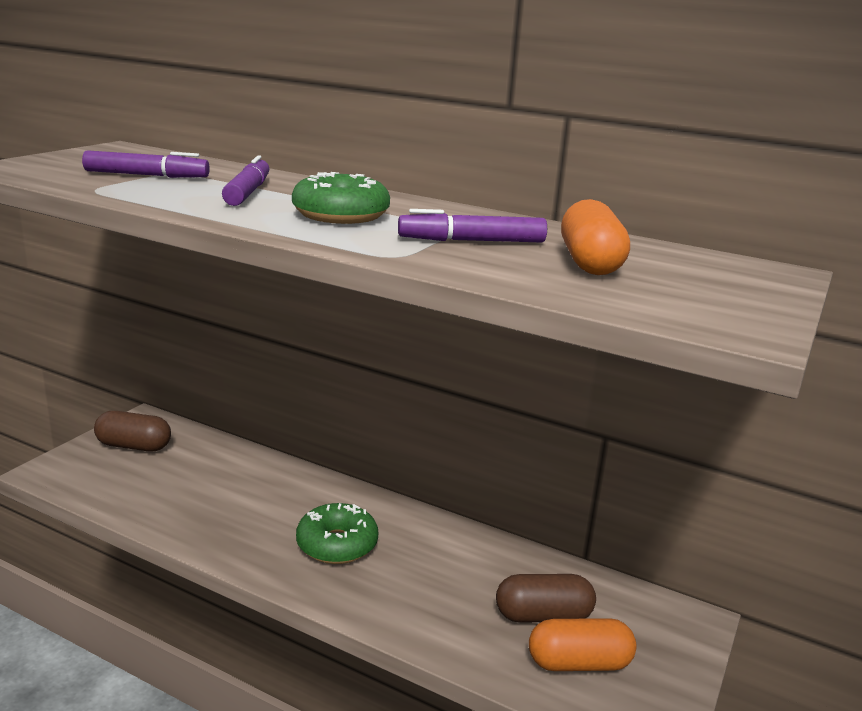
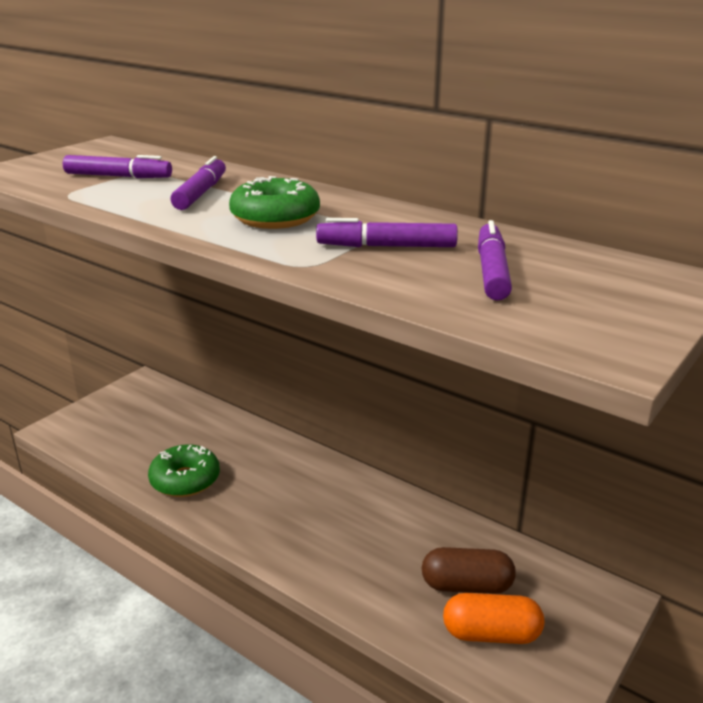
camera: 10 degrees right, 5 degrees up
brown capsule [94,411,171,451] -> none
green donut [296,503,378,564] -> green donut moved to [148,444,220,497]
orange capsule [561,199,630,275] -> purple marker [478,220,512,300]

